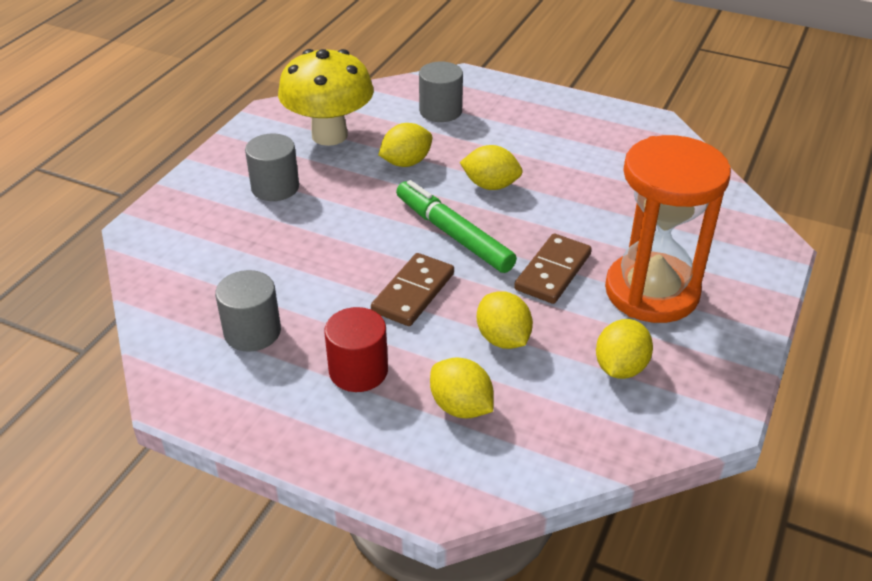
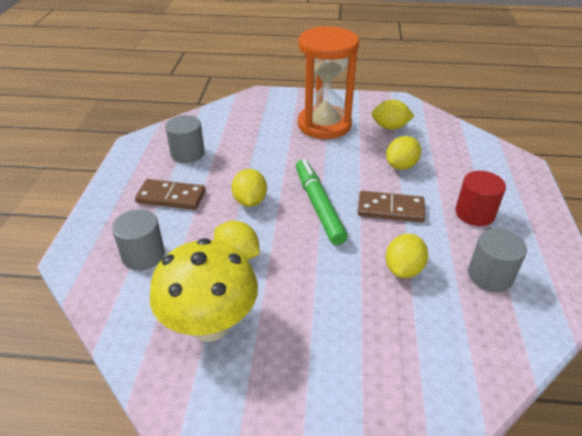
camera: 110 degrees left, 0 degrees up
grey cylinder [245,134,299,201] -> grey cylinder moved to [165,115,205,163]
green marker [396,180,517,273] -> green marker turned 135 degrees clockwise [296,159,348,245]
yellow lemon [430,357,494,418] -> yellow lemon moved to [386,234,428,278]
brown domino [514,234,592,304] -> brown domino moved to [135,179,206,210]

